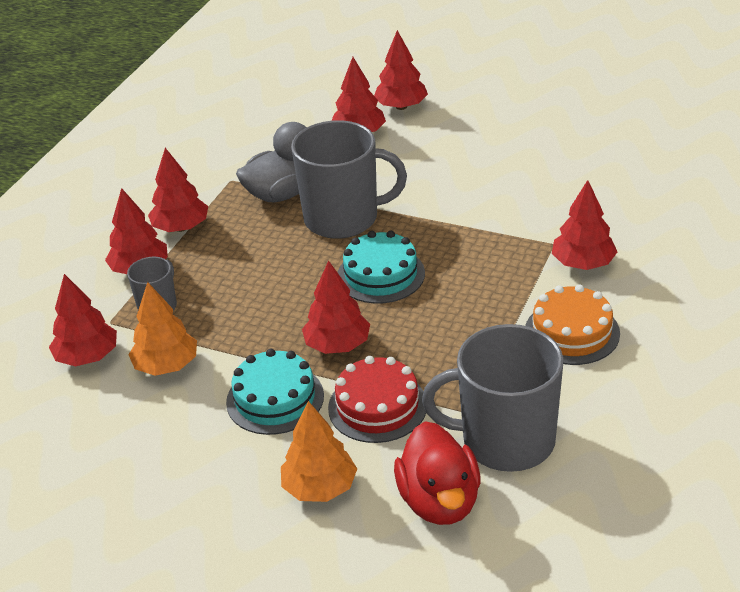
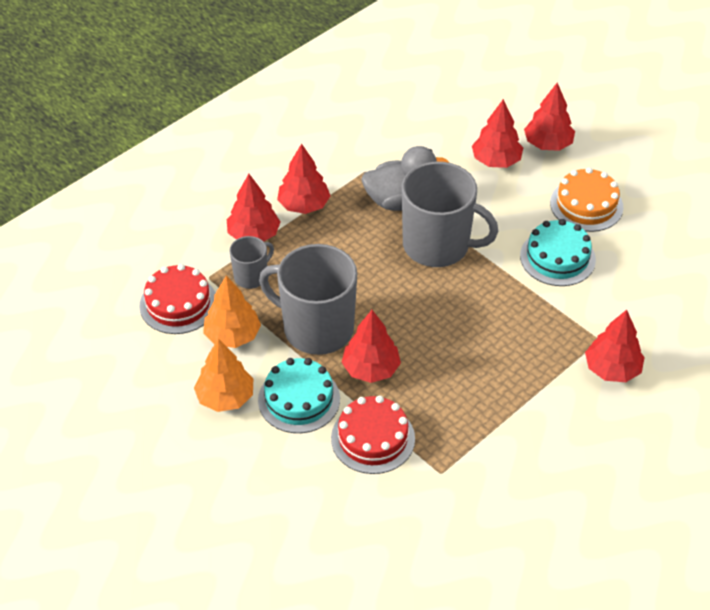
camera: 20 degrees right, 10 degrees up
red tree [49,274,117,367] -> red cake [140,264,216,334]
orange tree [281,401,357,502] -> orange tree moved to [194,338,253,412]
turquoise cake [337,231,425,304] -> turquoise cake moved to [520,219,596,286]
red duck [394,421,480,525] -> none
grey mug [422,324,564,472] -> grey mug moved to [259,244,357,355]
orange cake [525,284,620,365] -> orange cake moved to [550,167,623,232]

